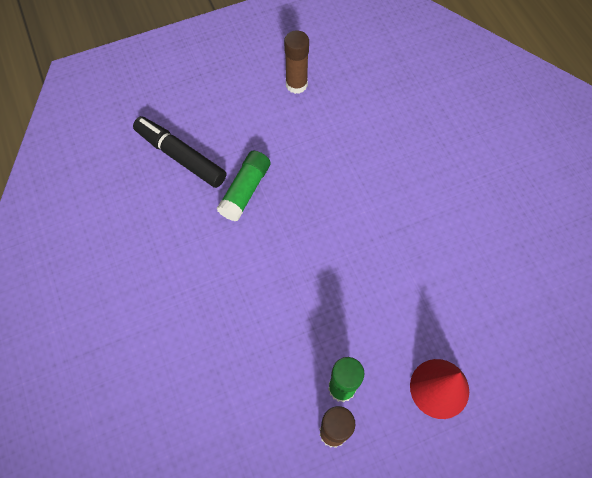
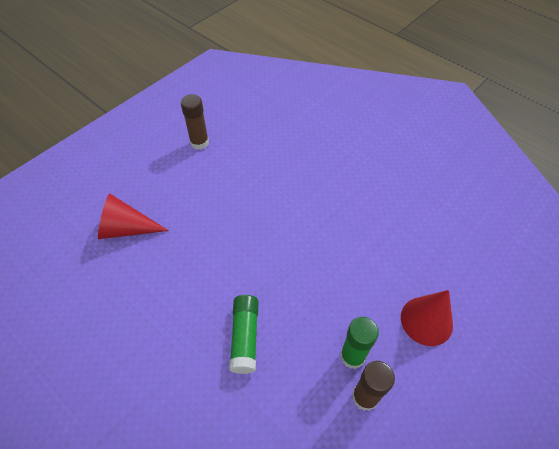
camera: 25 degrees left, 10 degrees down
black marker [133,116,226,188] -> red cone [98,193,169,239]
green glue stick [217,151,271,221] -> green glue stick moved to [229,295,259,374]

